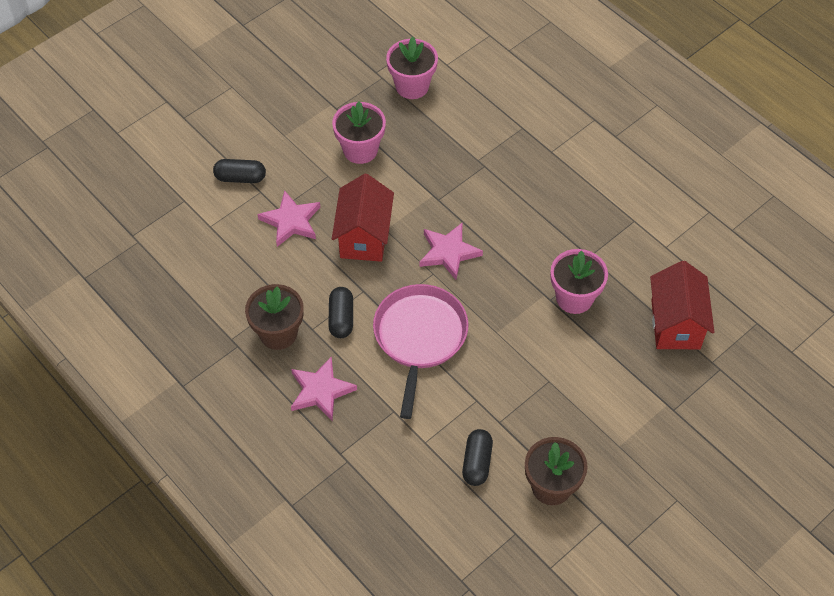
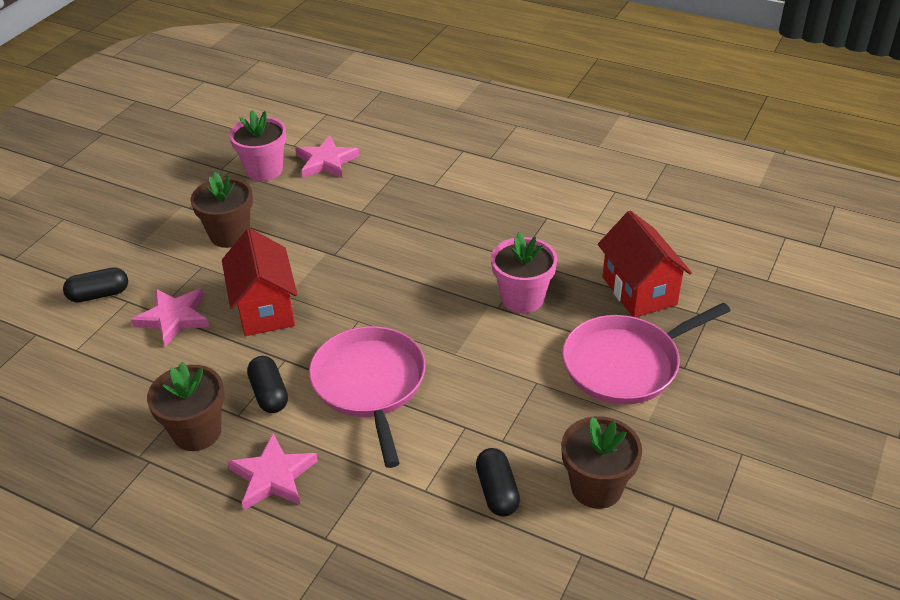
camera: 20 degrees left, 15 degrees down
pink flower pot [332,101,386,164] -> brown flower pot [190,172,253,248]
pink star [419,223,483,280] -> pink star moved to [295,135,359,178]
none -> pink pan [562,302,731,405]

